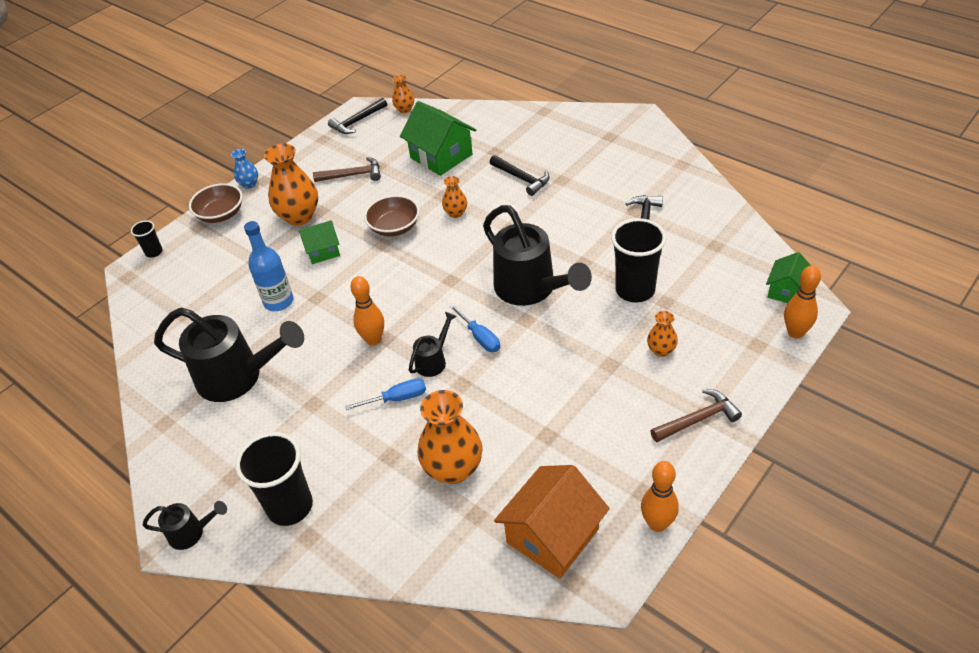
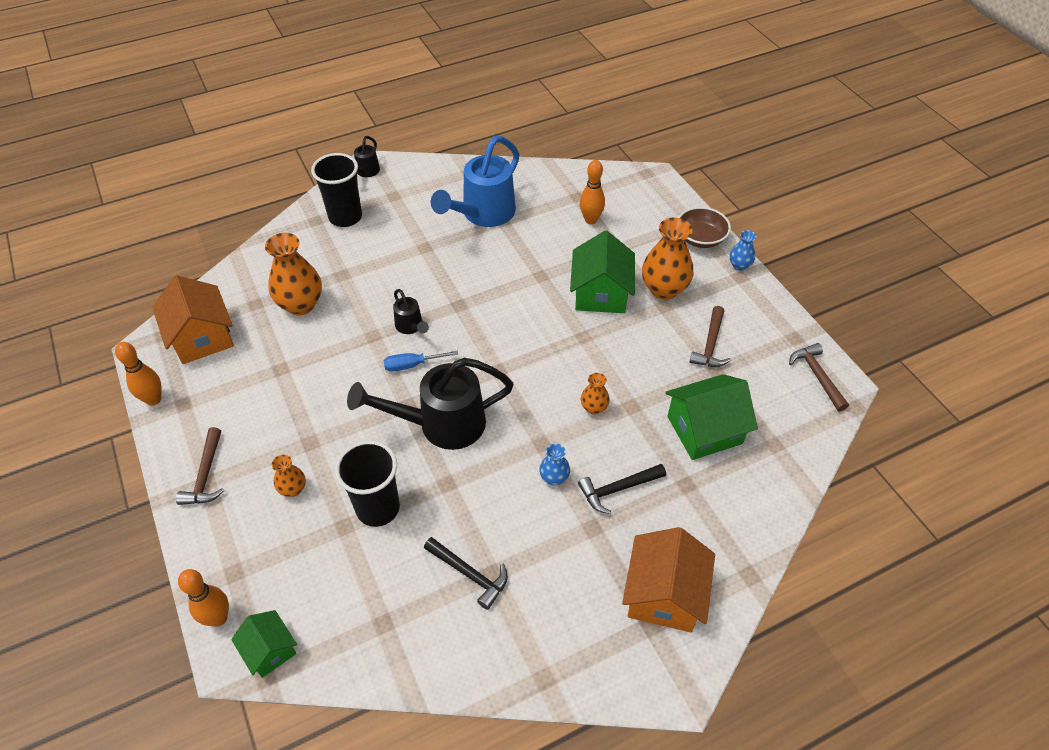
camera: 110 degrees right, 5 degrees up
black cup [131,220,163,258] -> none
black watering can [154,307,304,402] -> blue watering can [431,136,520,227]
blue bottle [244,221,294,311] -> none
green house [299,220,340,264] -> green house [570,231,635,313], size x1.72
black hammer [328,98,387,134] -> brown hammer [789,343,849,412]
blue screwdriver [345,379,426,410] -> none
orange bowling pin [350,276,384,346] -> orange bowling pin moved to [580,160,605,224]
brown bowl [364,195,420,236] -> none
orange vase [392,75,414,113] -> none
none -> blue vase [539,443,570,485]
none -> orange house [622,527,715,632]

